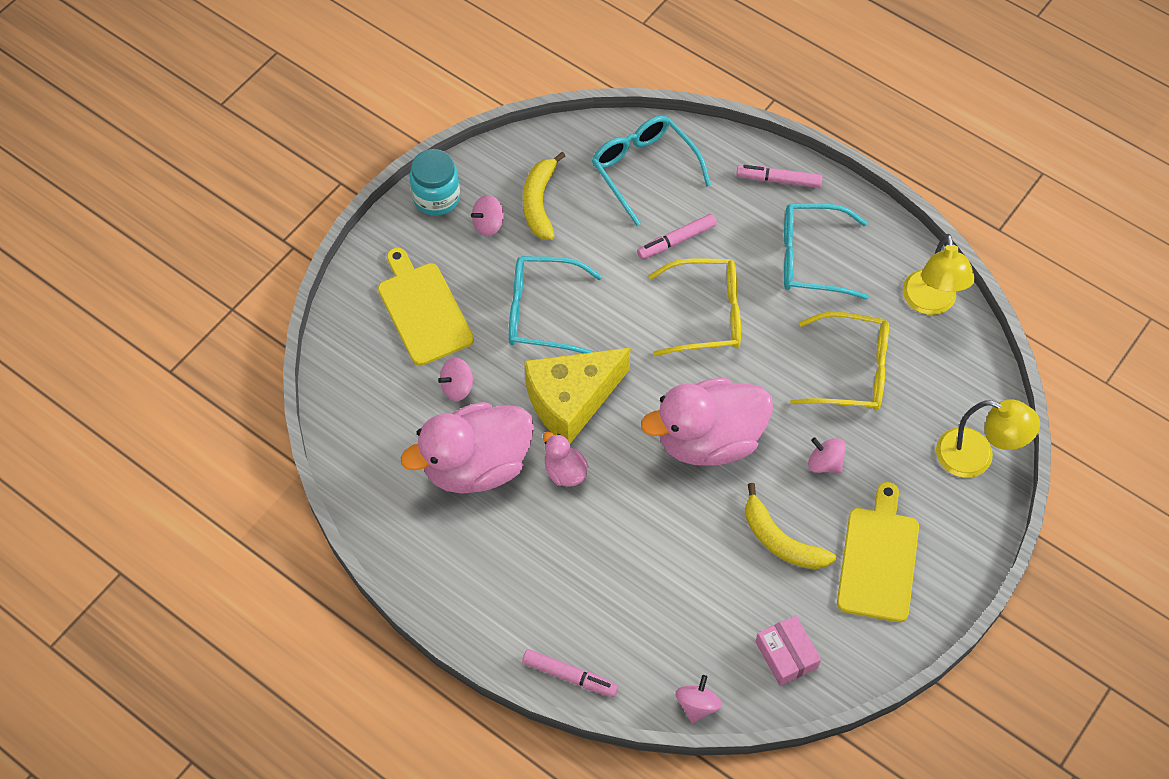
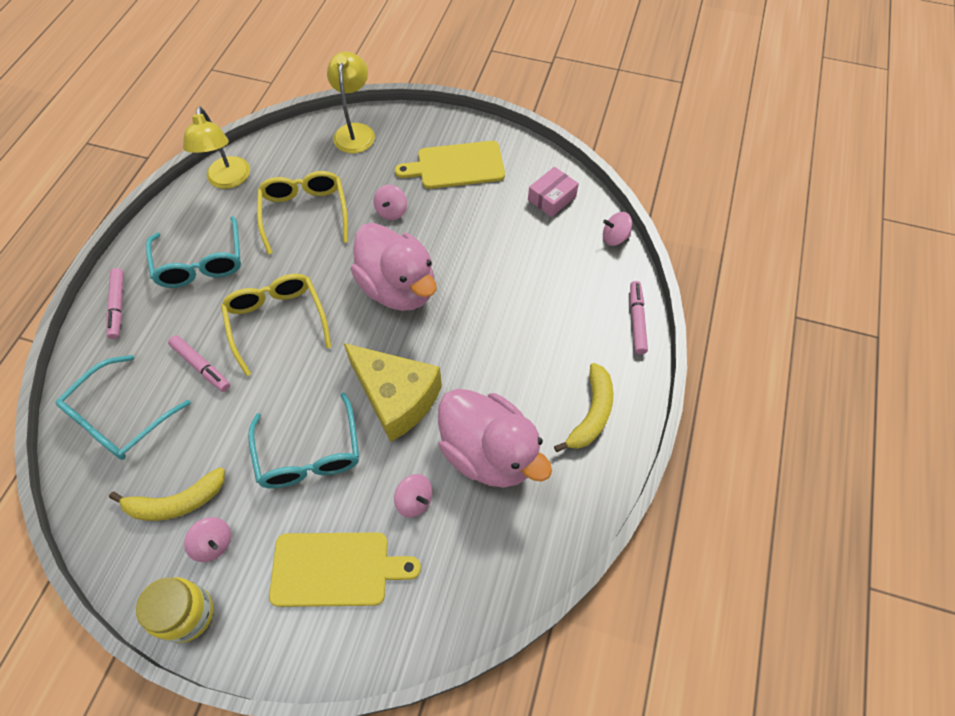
camera: 110 degrees left, 0 degrees up
yellow cutting board [378,248,474,366] -> yellow cutting board turned 135 degrees counterclockwise [269,532,421,607]
turquoise jar [410,149,460,216] -> yellow jar [136,577,213,643]
pink duck [543,432,588,487] -> none
yellow banana [745,483,836,570] -> yellow banana moved to [554,363,613,452]
yellow lamp [903,234,975,315] -> yellow lamp turned 105 degrees clockwise [183,107,250,189]

